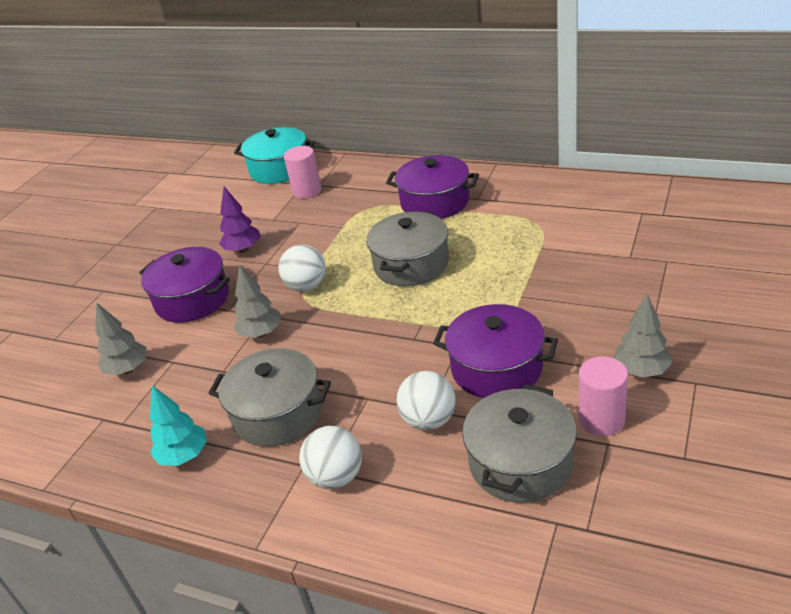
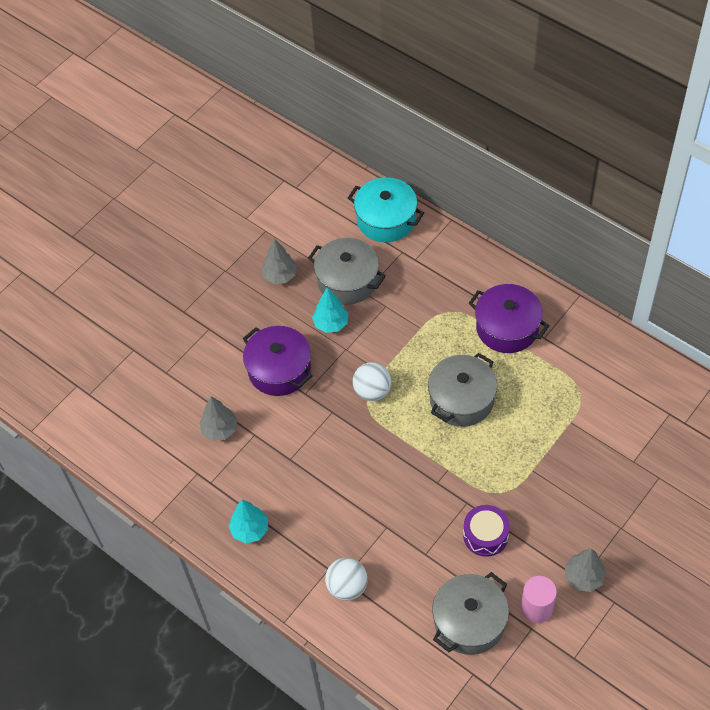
camera: 15 degrees right, 20 degrees up
grey pot [209,348,331,447] -> grey pot moved to [308,238,386,305]
purple tree [219,187,261,253] -> turquoise tree [312,287,348,333]
grey tree [233,265,281,338] -> grey tree moved to [261,238,297,284]
pink cylinder [284,146,322,198] -> none
white ball [397,371,456,430] -> none
purple pot [433,304,558,398] -> purple drum [463,505,510,557]

